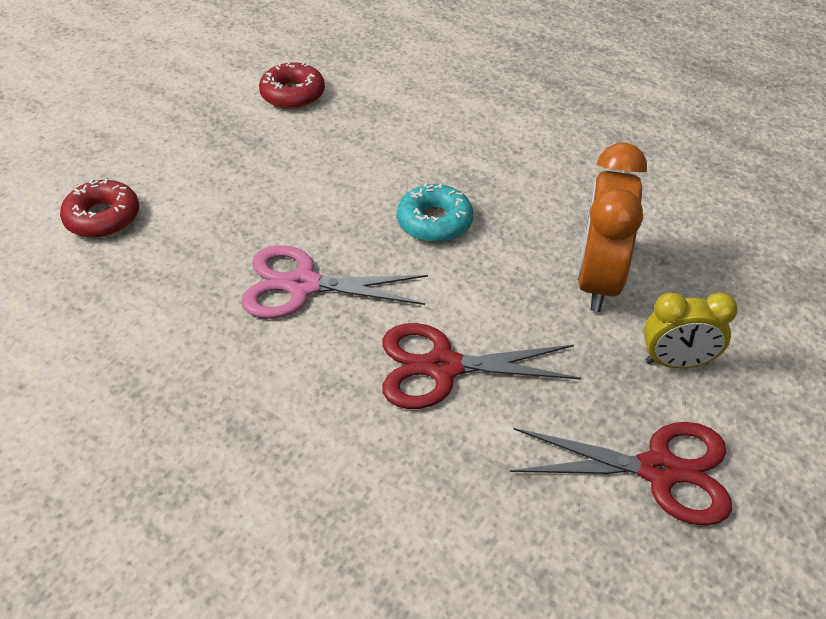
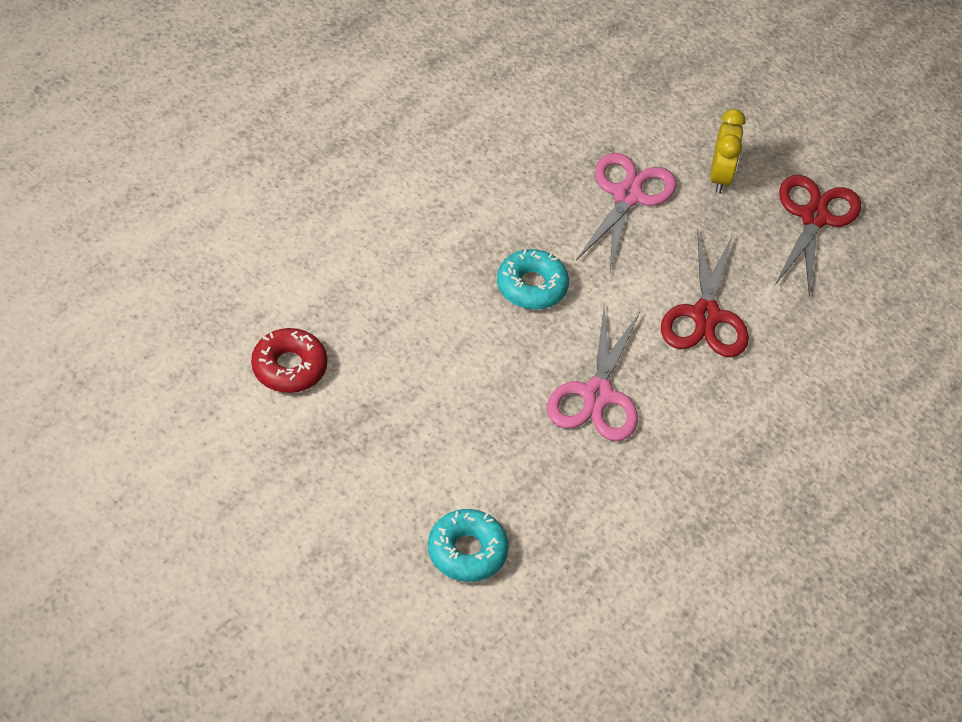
camera: 85 degrees left, 5 degrees up
red donut [60,179,139,238] -> turquoise donut [428,509,509,582]
orange clock [578,143,647,312] -> pink scissors [576,153,676,272]

